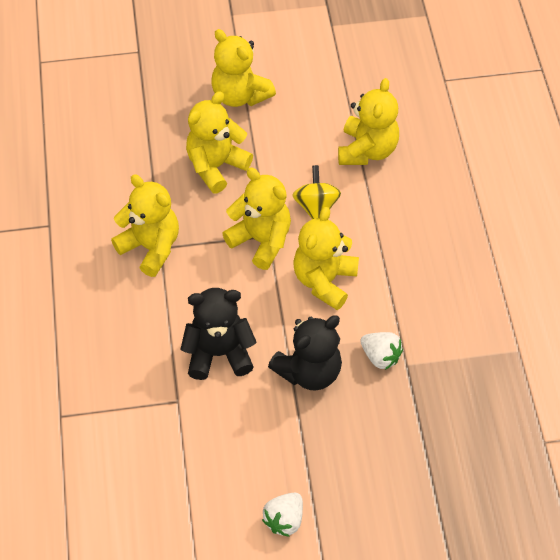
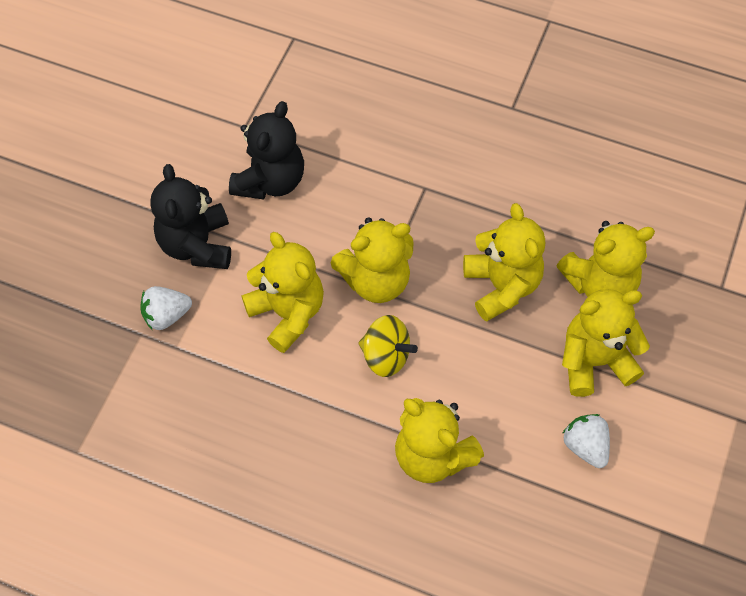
camera: 120 degrees right, 5 degrees up
yellow teddy bear [111,174,179,277] -> yellow teddy bear moved to [556,221,655,297]
white strawberry [262,493,303,537] -> white strawberry moved to [562,414,610,468]

